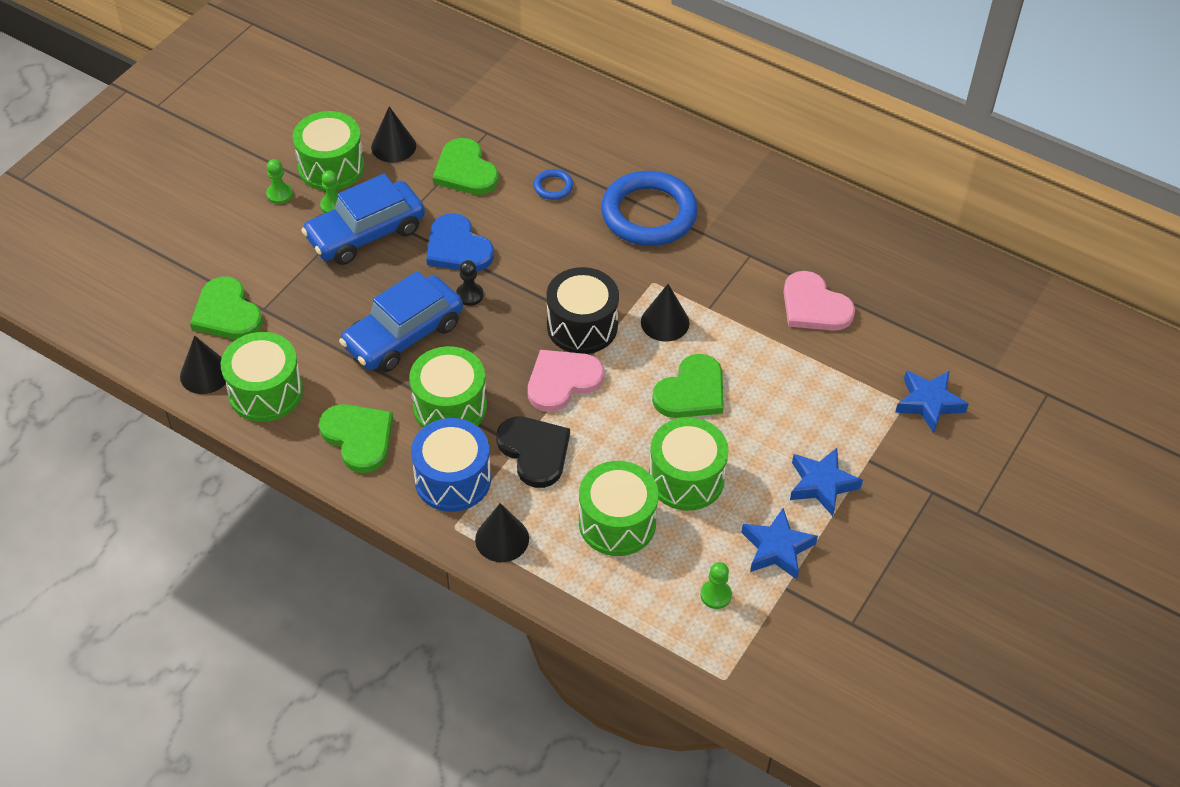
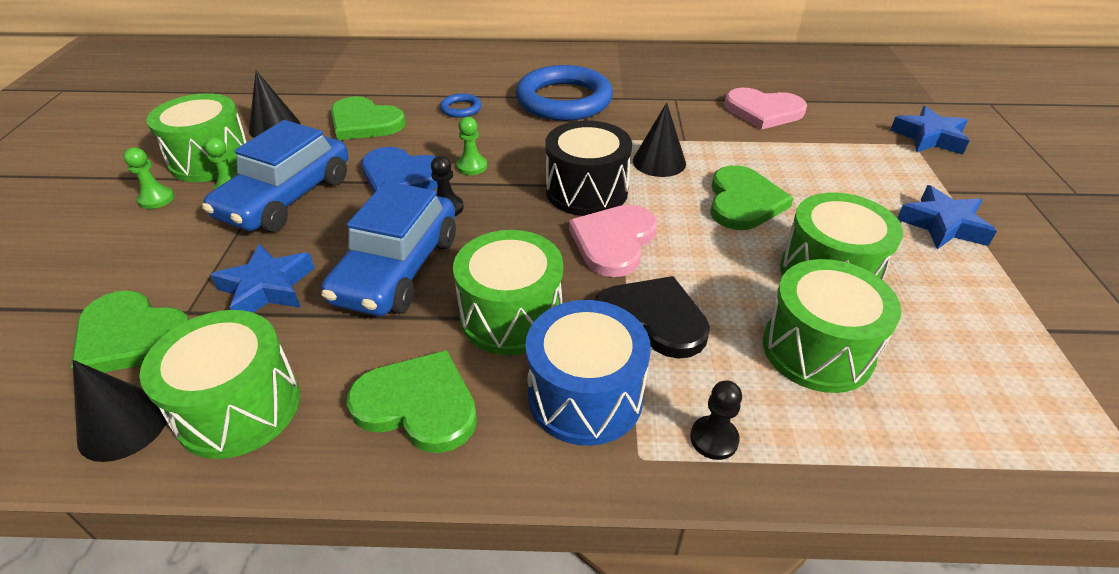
camera: 30 degrees left, 10 degrees down
black cone [475,503,529,562] -> black pawn [690,381,742,460]
green pawn [700,562,732,609] -> green pawn moved to [456,117,487,175]
blue star [741,508,818,580] -> blue star moved to [210,243,315,312]

